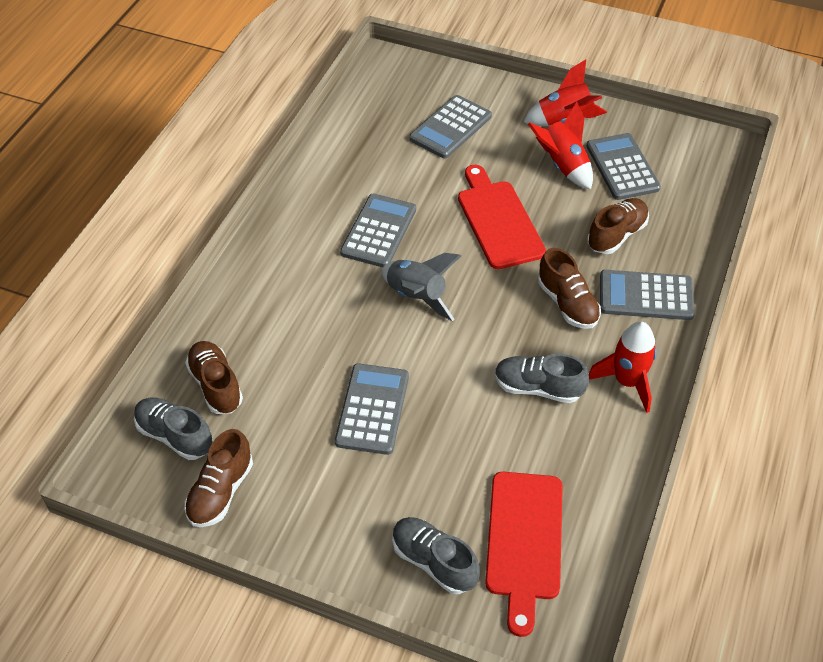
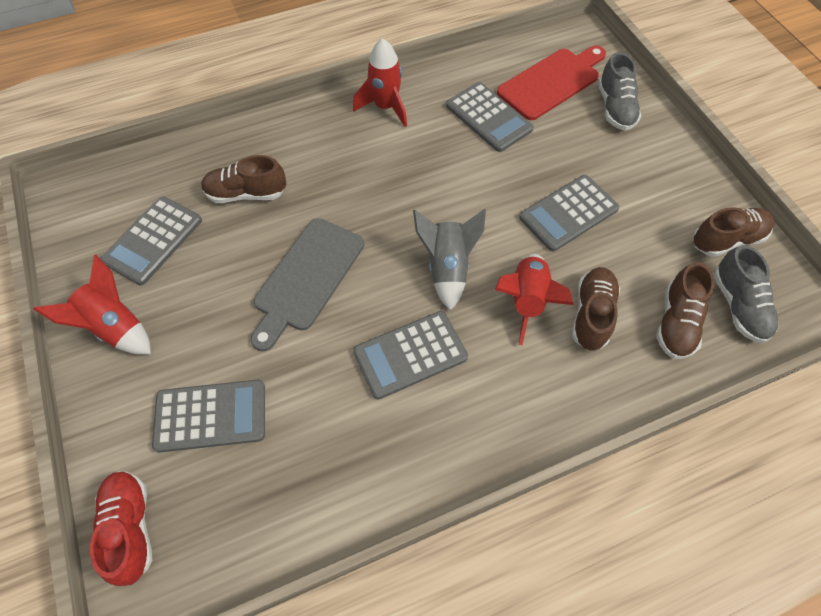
camera: 135 degrees left, 10 degrees up
red cutting board [458,165,546,269] -> grey cutting board [251,218,364,351]
grey shoe [494,354,589,403] -> none
red rocket [528,102,593,189] -> red rocket moved to [495,254,574,345]
brown shoe [538,248,601,329] -> brown shoe moved to [572,267,620,351]
grey calculator [600,270,695,320] -> grey calculator moved to [446,82,534,152]
none -> red shoe [90,471,152,586]

